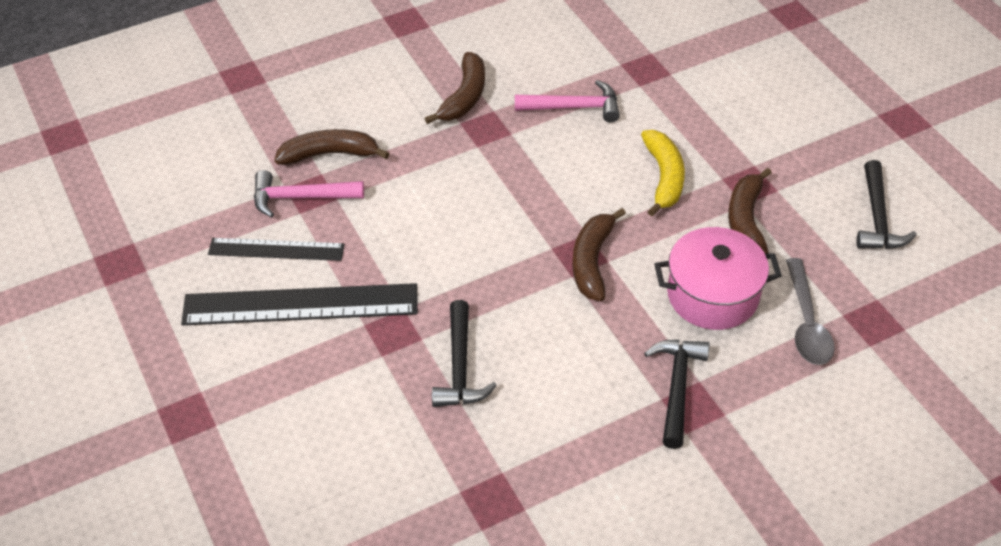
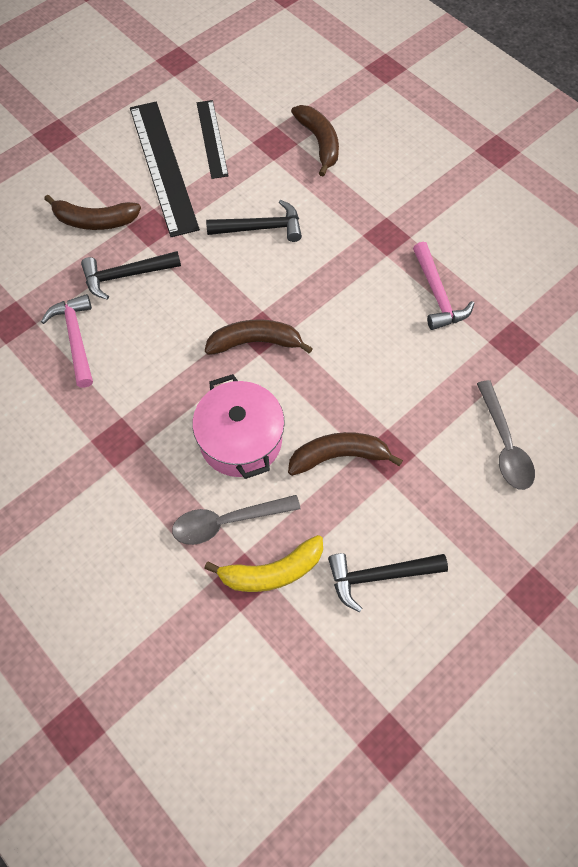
camera: 75 degrees right, 15 degrees up
pink hammer [254,170,364,218] -> pink hammer moved to [41,294,93,388]
brown banana [425,52,485,124] -> brown banana moved to [44,195,141,230]
yellow banana [641,130,685,216] -> yellow banana moved to [204,535,323,592]
black hammer [644,340,709,449] -> black hammer moved to [206,200,302,242]
none -> grey spoon [477,380,535,490]

